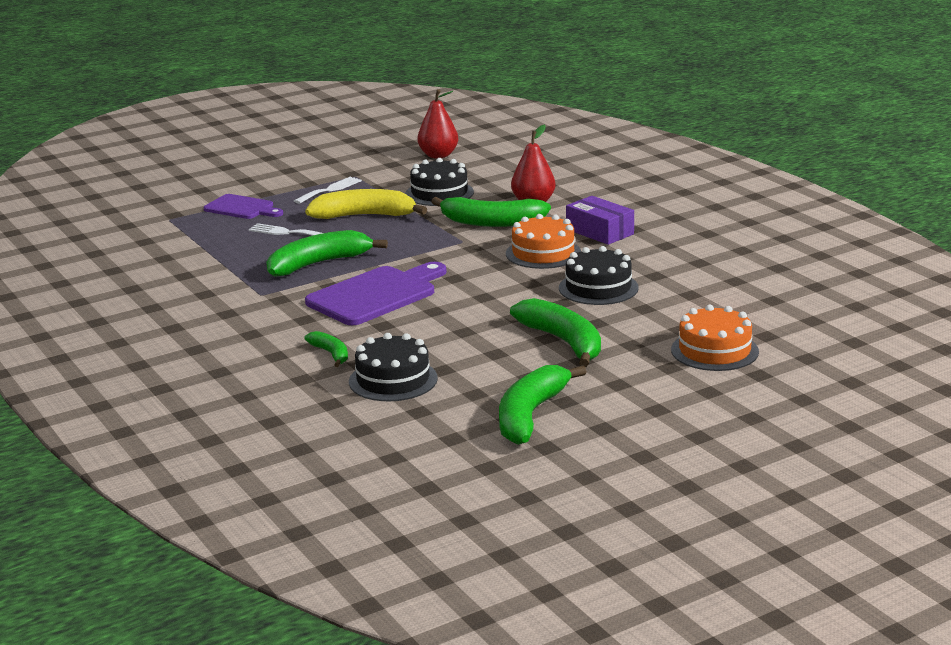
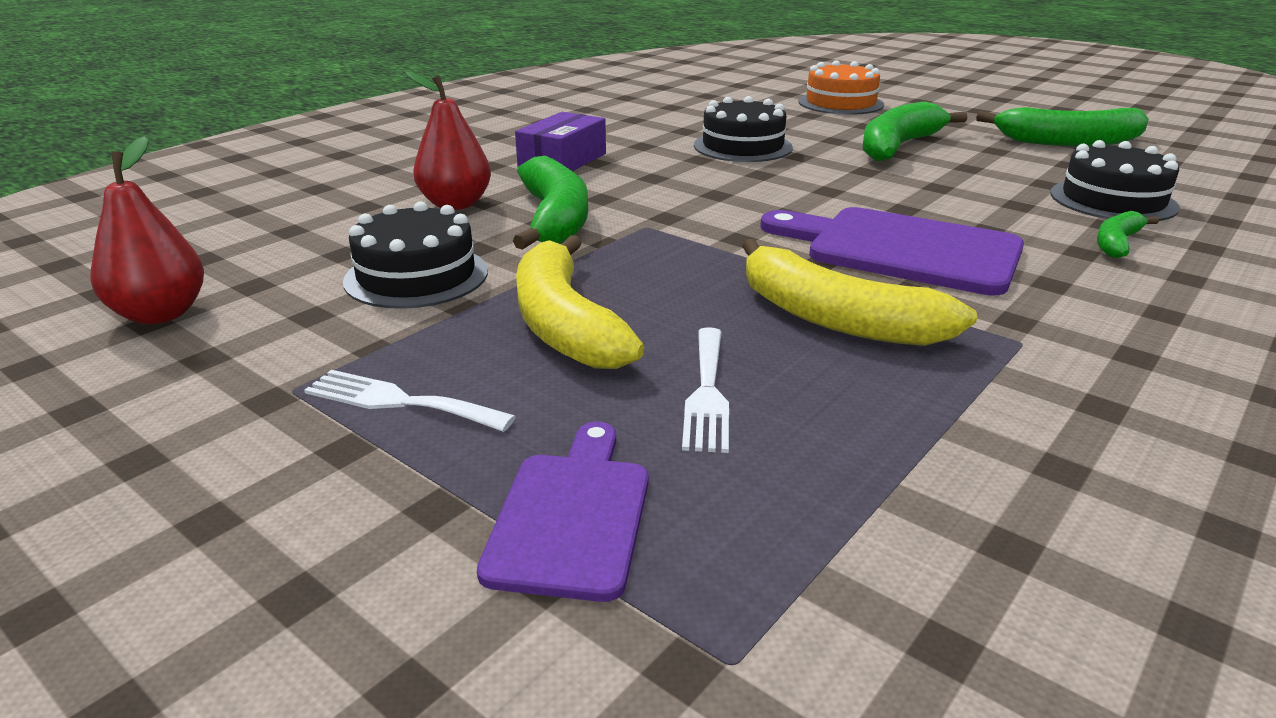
camera: 110 degrees left, 5 degrees up
green banana [266,230,388,277] -> yellow banana [742,239,977,346]
orange cake [506,214,581,269] -> none

